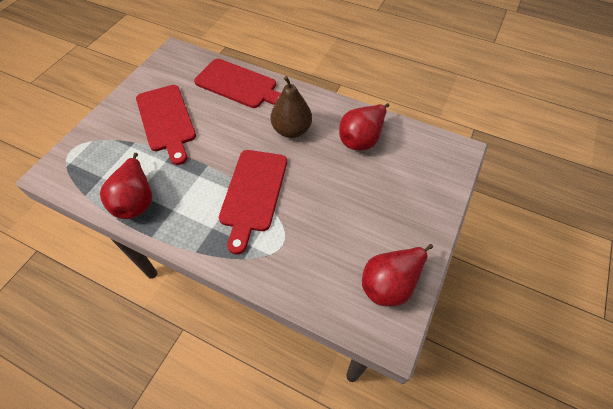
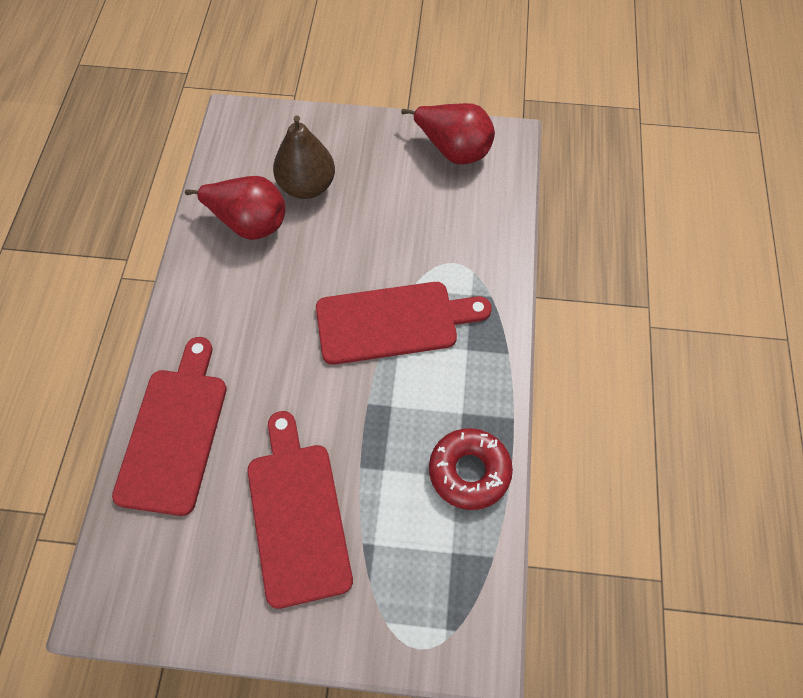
camera: 110 degrees left, 5 degrees up
red pear [100,153,152,219] -> red donut [429,428,513,510]
red cutting board [136,85,196,165] -> red cutting board turned 60 degrees counterclockwise [247,411,353,609]
brown pear [271,76,312,138] -> brown pear moved to [273,116,335,199]

